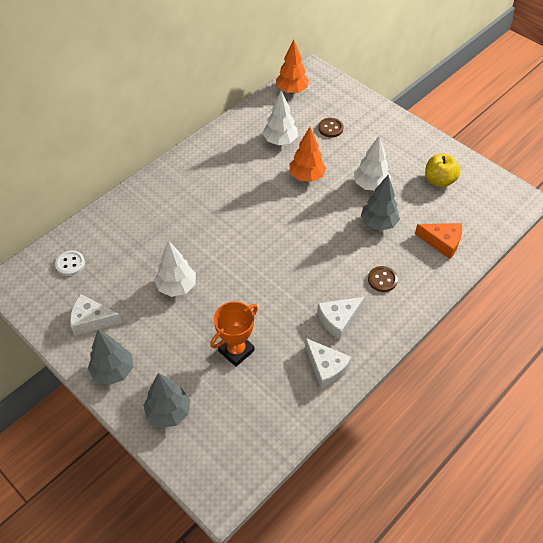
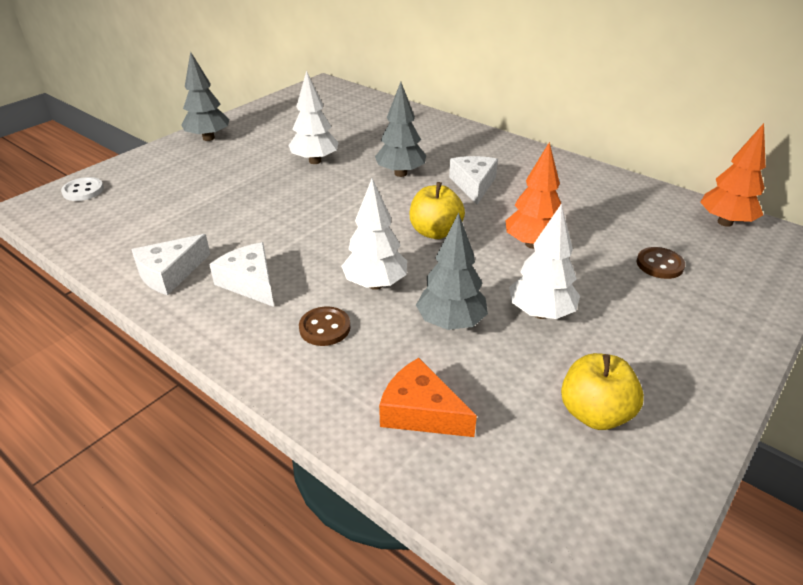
camera: 85 degrees right, 15 degrees down
white button [55,250,85,276] -> white button moved to [61,177,104,201]
white cheese [70,294,122,336] -> white cheese moved to [449,156,498,205]
grey tree [143,373,190,428] -> grey tree moved to [375,82,426,177]
orange trophy [210,301,258,367] -> none
white tree [263,91,298,145] -> white tree moved to [341,178,407,290]
orange cheese [415,223,462,259] -> orange cheese turned 105 degrees clockwise [379,358,477,437]
none -> yellow apple [410,182,465,239]

